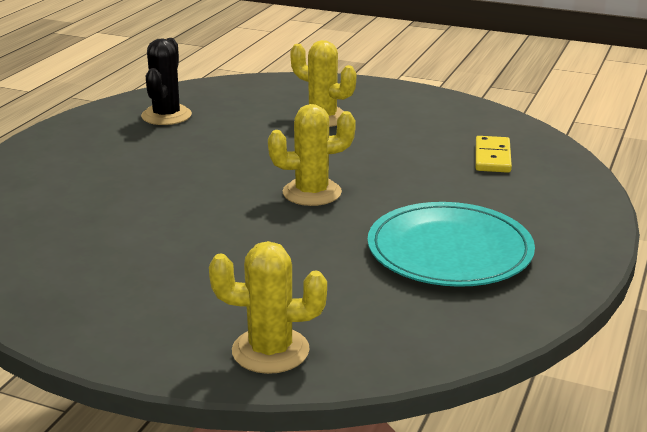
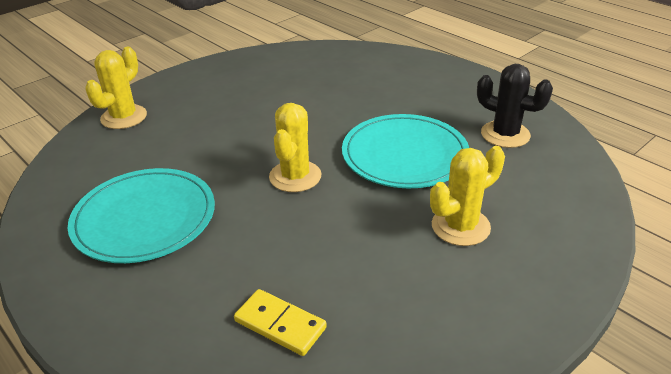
camera: 115 degrees right, 10 degrees up
none -> turquoise plate [342,114,469,188]

